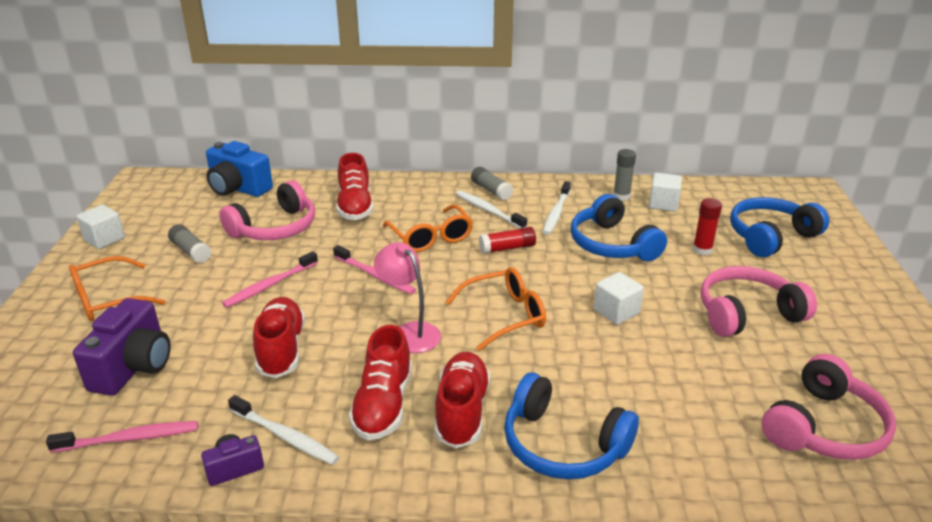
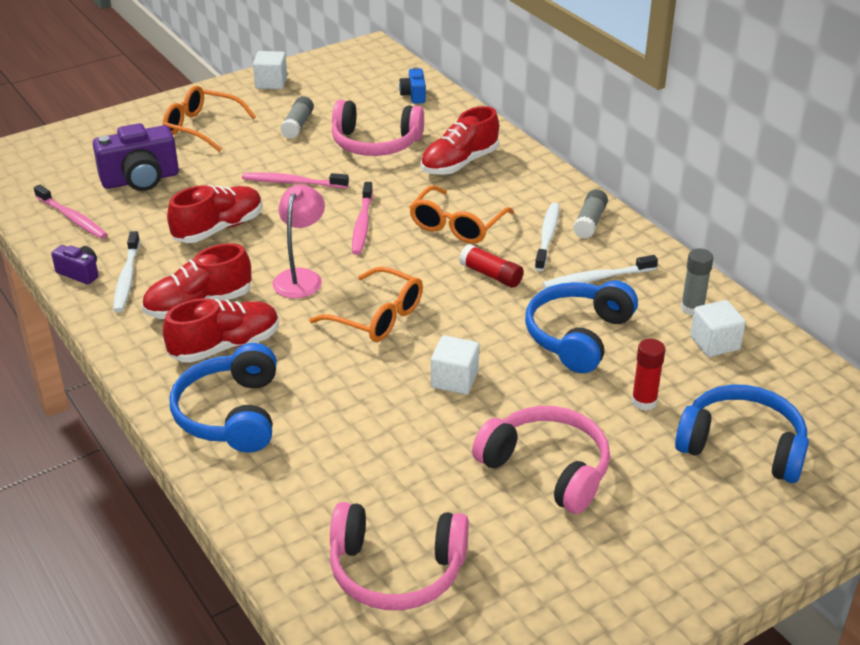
camera: 55 degrees right, 5 degrees up
blue camera [206,141,273,197] -> blue camera [399,67,426,104], size x0.52

